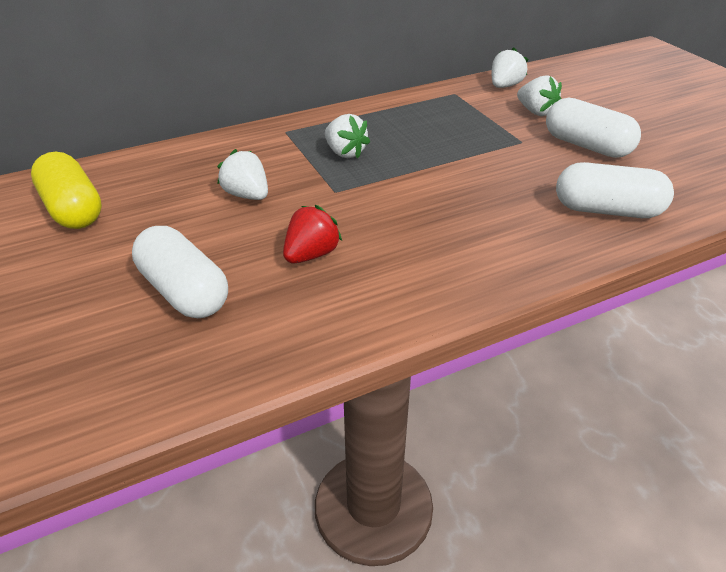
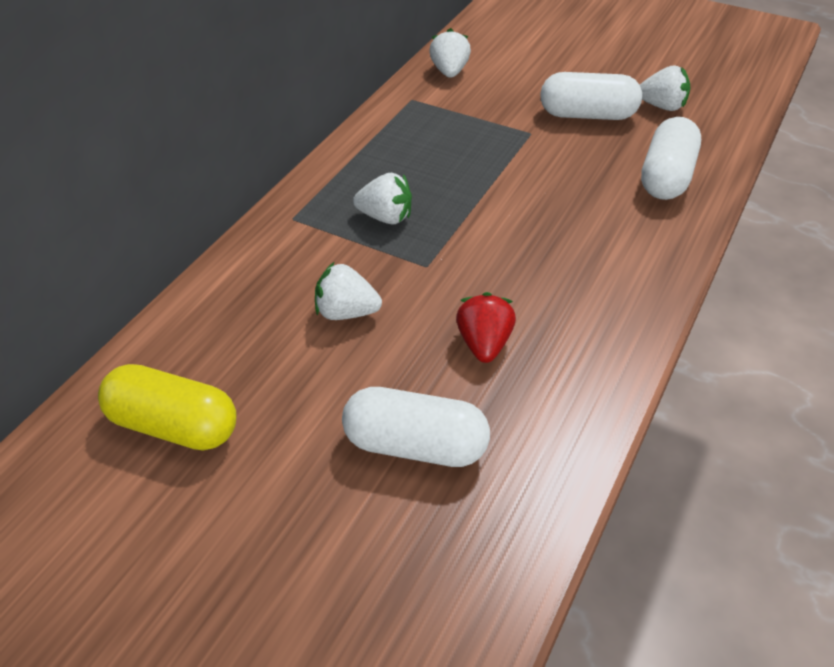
camera: 35 degrees left, 5 degrees up
white strawberry [517,75,562,116] -> white strawberry moved to [640,65,690,111]
white capsule [556,162,674,218] -> white capsule turned 45 degrees counterclockwise [641,117,701,200]

